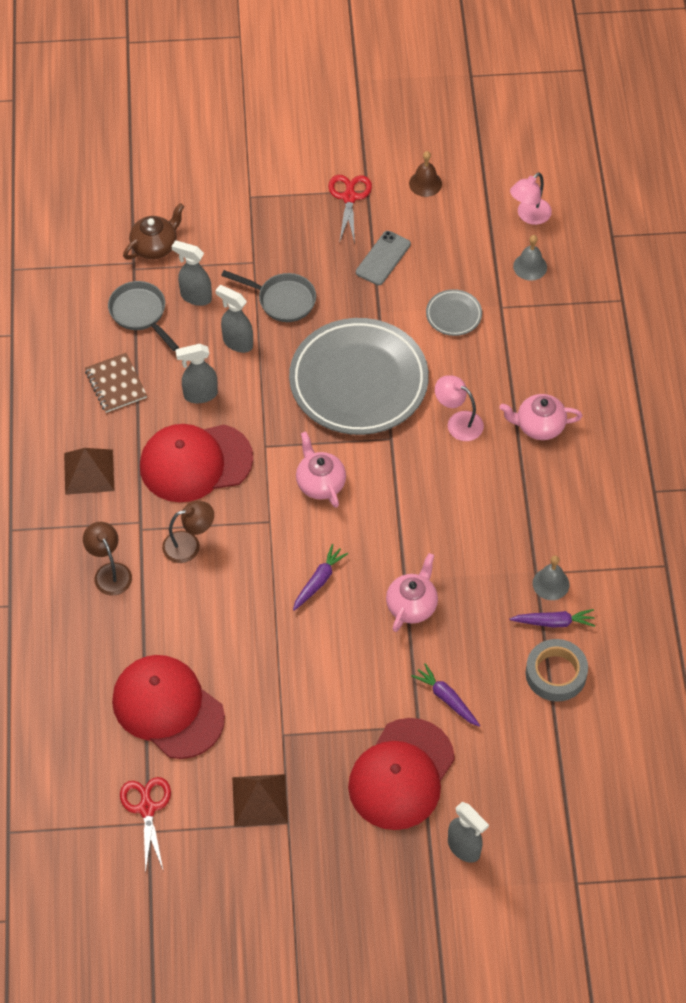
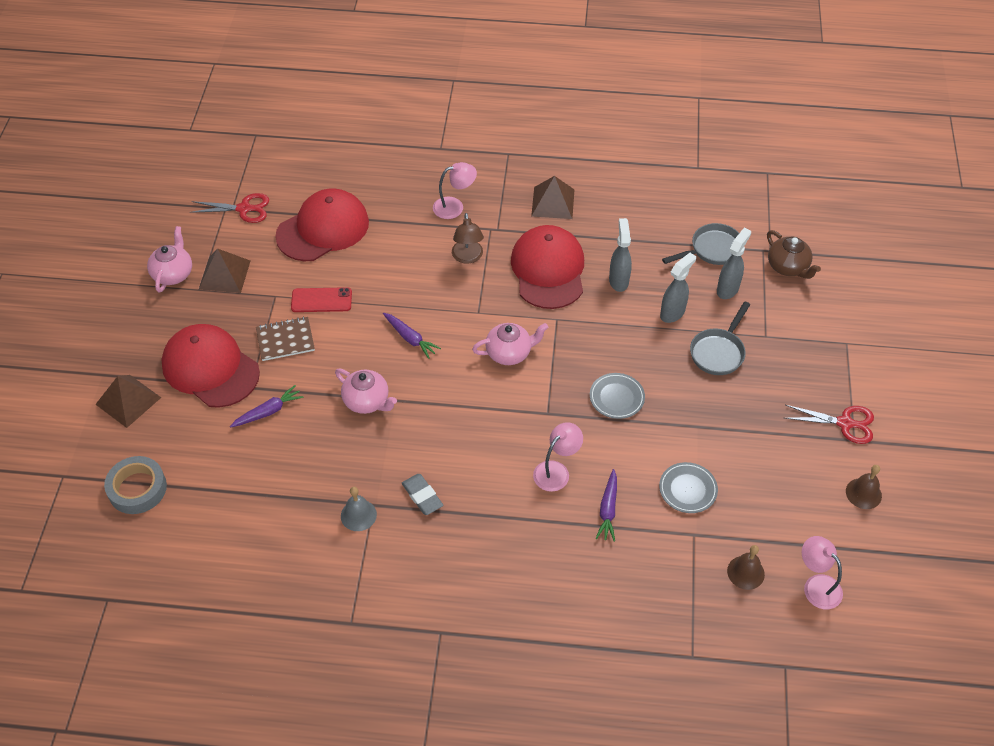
camera: 100 degrees right, 5 degrees down
brown lamp [83,522,132,596] -> pink lamp [433,162,477,219]
brown notebook [85,353,147,413] -> brown notebook moved to [256,317,315,361]
grey plate [289,318,429,435] -> grey plate [590,373,645,419], size x0.41
grey phone [356,231,411,285] -> none
grey spray bottle [448,802,489,863] -> brown pyramid [95,375,161,428]
pink teapot [500,394,582,440] -> pink teapot moved to [147,226,192,293]
purple carrot [510,609,595,628] -> purple carrot moved to [596,469,617,541]
grey bell [513,235,547,281] -> brown bell [727,545,765,590]
grey tape [526,639,588,702] -> grey tape moved to [104,456,167,514]
none -> red phone [291,287,352,312]
none -> grey eraser [402,474,443,515]

